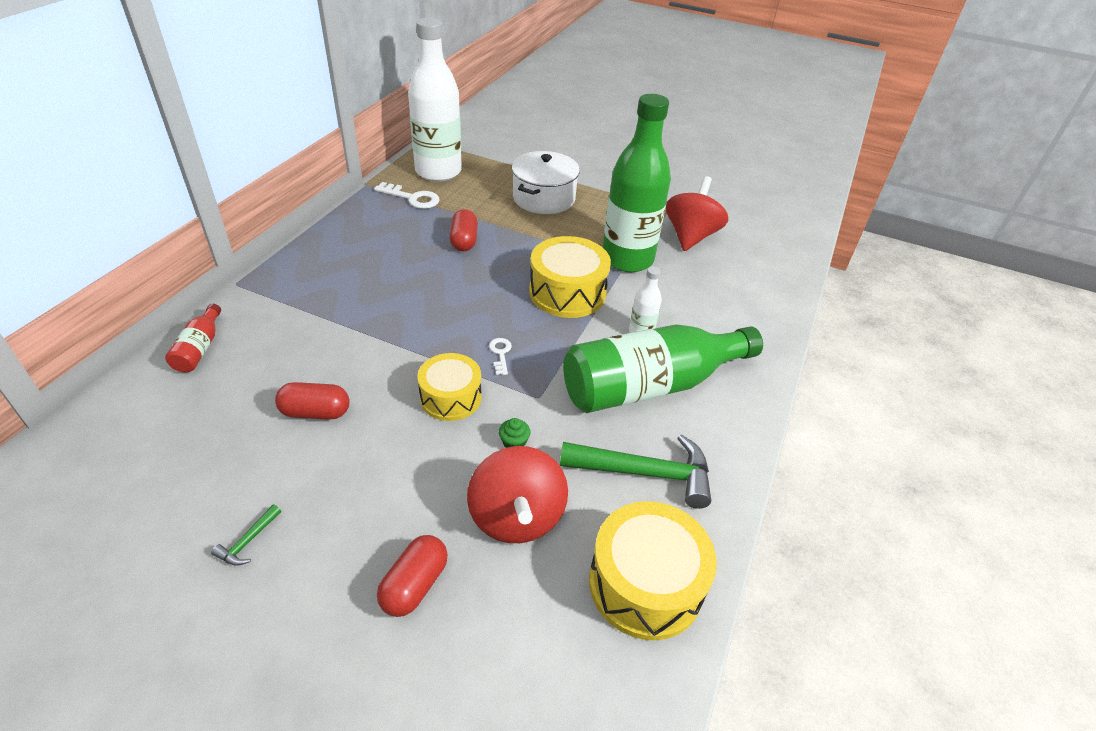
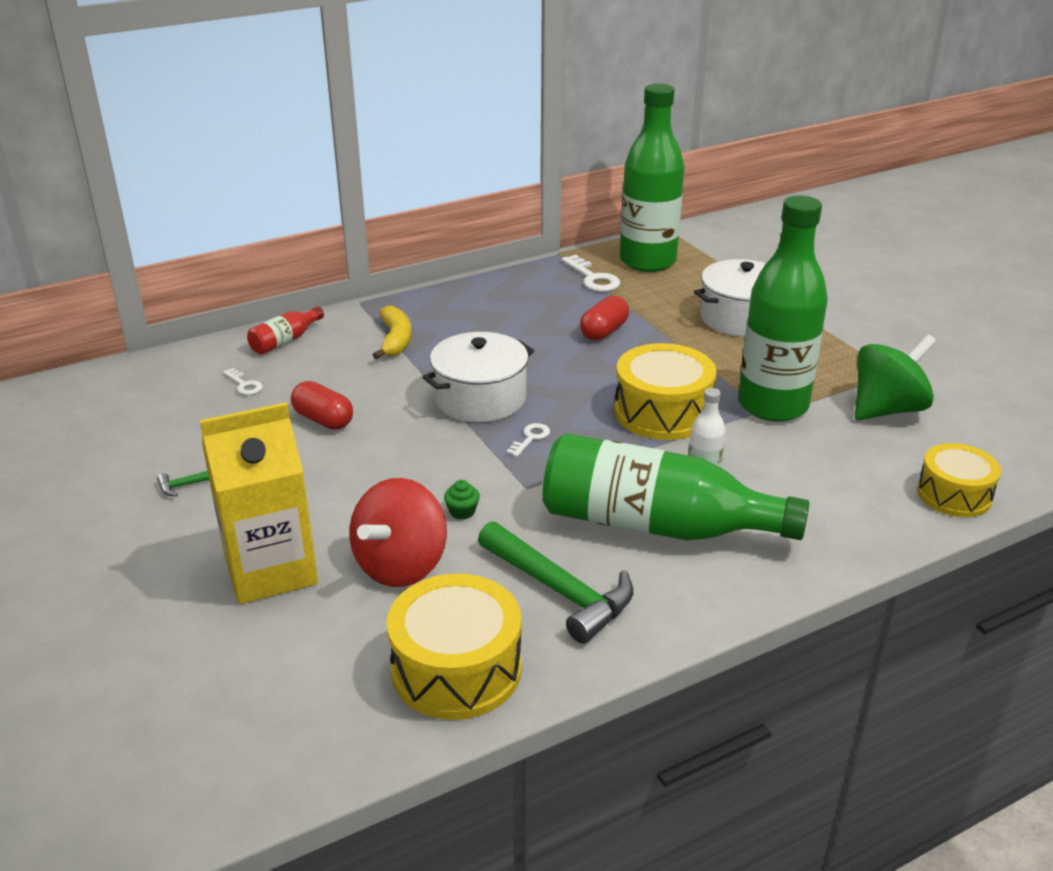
camera: 40 degrees right, 10 degrees down
red capsule [377,535,448,617] -> yellow carton [200,402,318,604]
white bottle [408,18,462,182] -> green bottle [620,83,684,272]
yellow drum [418,353,482,421] -> yellow drum moved to [917,443,1001,517]
red spinning top [666,176,728,251] -> green spinning top [855,334,936,420]
none -> white key [223,368,263,395]
none -> yellow banana [373,306,411,359]
none -> white pot [423,332,534,422]

